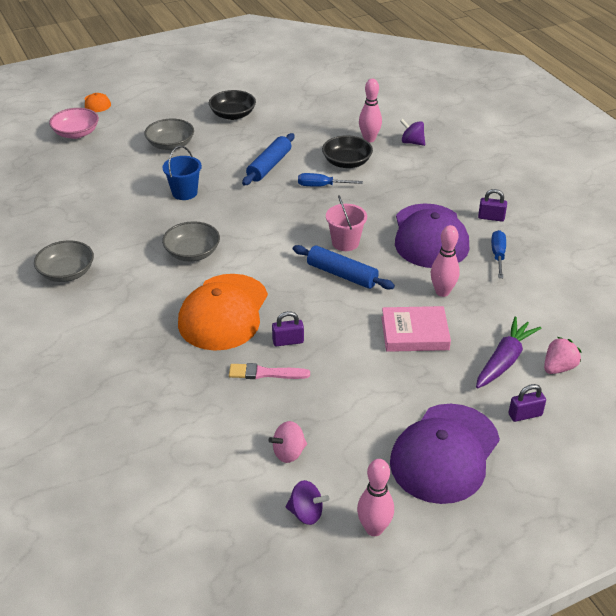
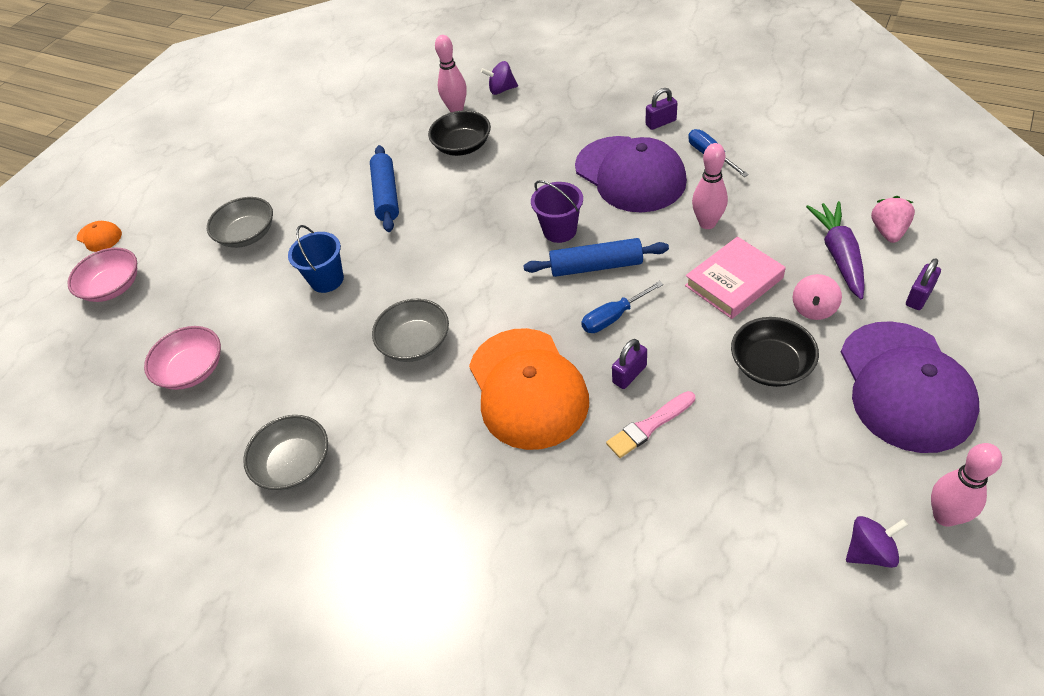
camera: 30 degrees left, 10 degrees up
black bowl [209,90,256,120] -> black bowl moved to [731,317,819,387]
pink spinning top [268,421,307,463] -> pink spinning top moved to [793,274,842,320]
blue screwdriver [298,173,363,187] -> blue screwdriver moved to [581,281,663,333]
pink bucket [326,195,367,251] -> purple bucket [531,180,583,243]
none -> pink bowl [144,326,221,390]

